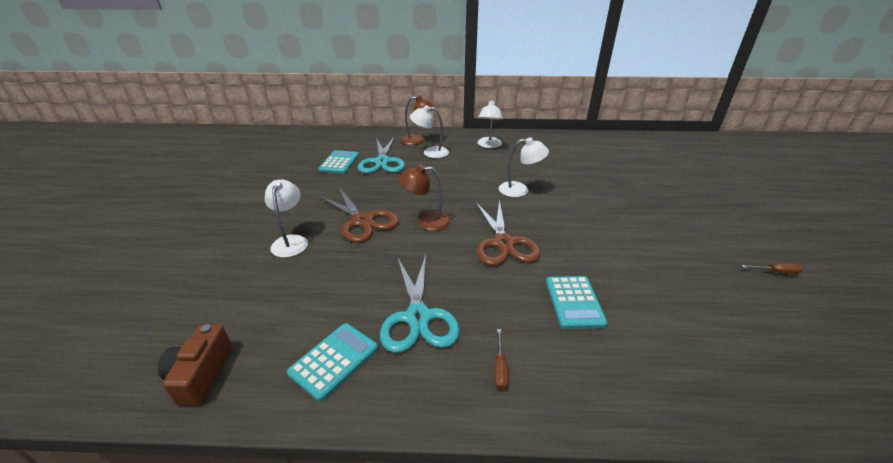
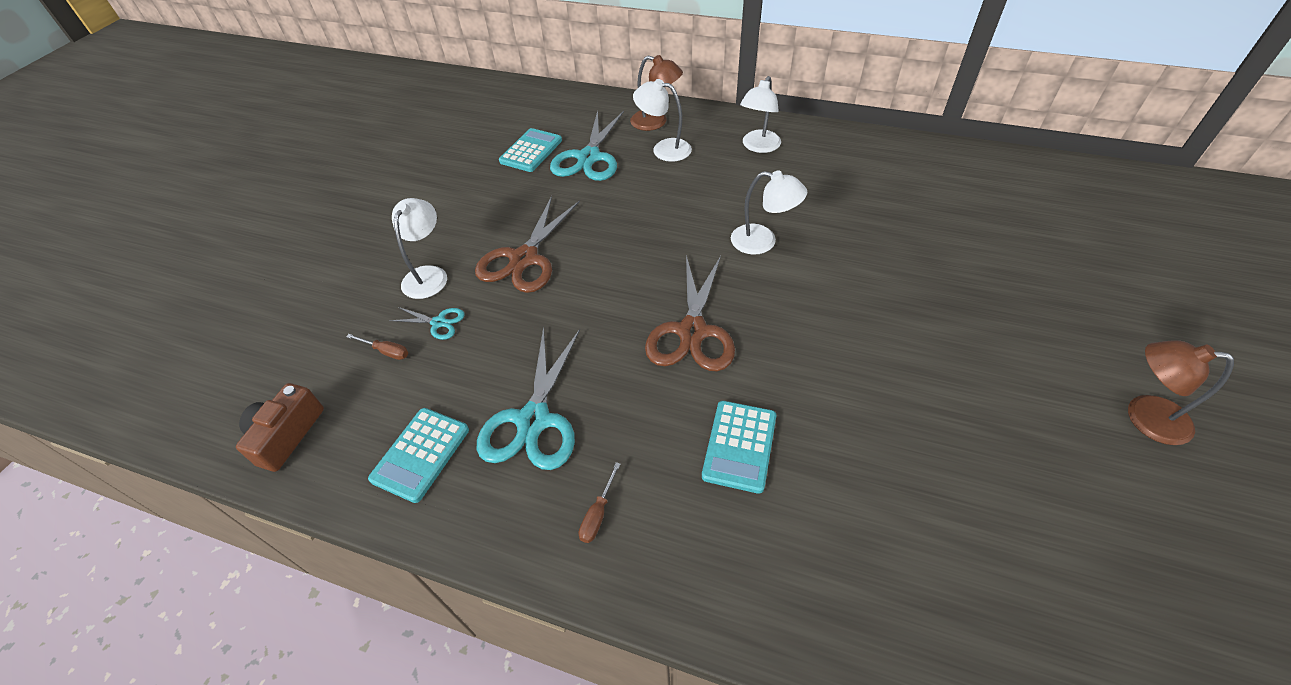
camera: 20 degrees right, 15 degrees up
turquoise calculator [287,323,378,402] -> turquoise calculator turned 150 degrees clockwise [368,408,469,503]
brown scissors [319,187,399,243] -> brown scissors turned 45 degrees clockwise [475,196,580,293]
brown lamp [399,165,451,231] -> brown lamp moved to [1128,340,1234,445]
brown screwdriver [741,263,803,275] -> brown screwdriver moved to [346,334,408,360]
none -> turquoise scissors [389,307,465,340]

